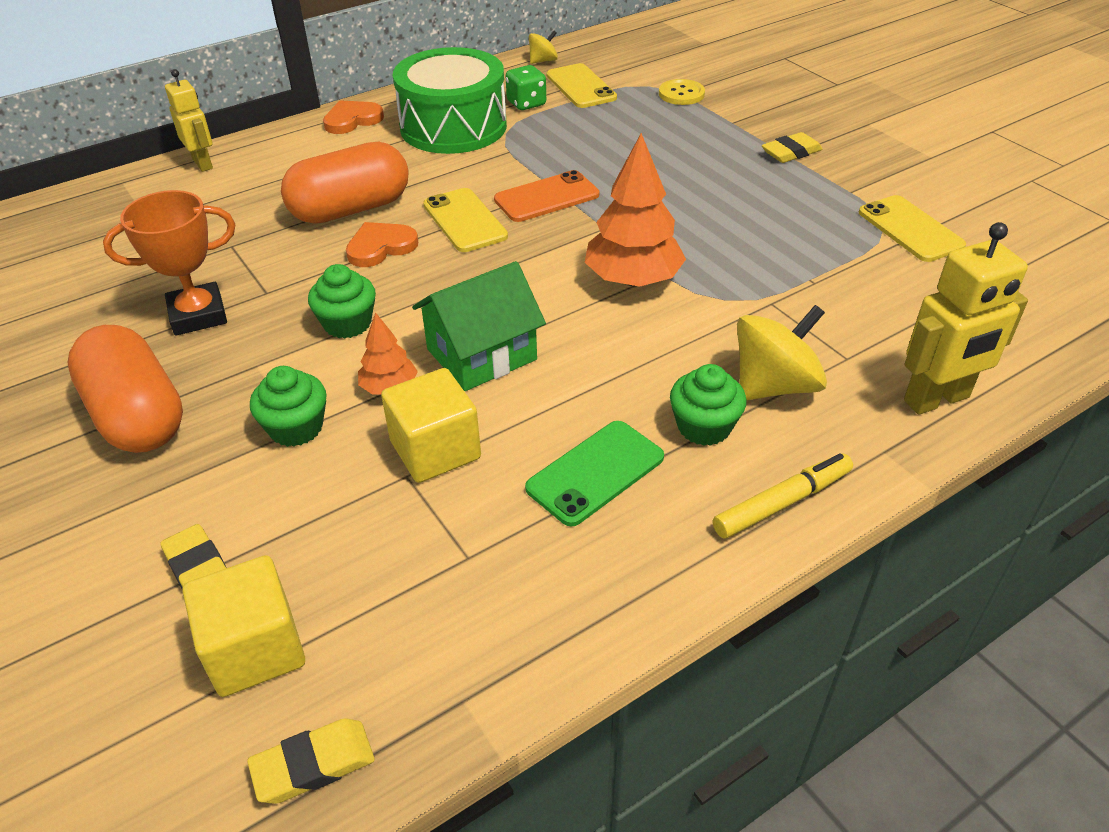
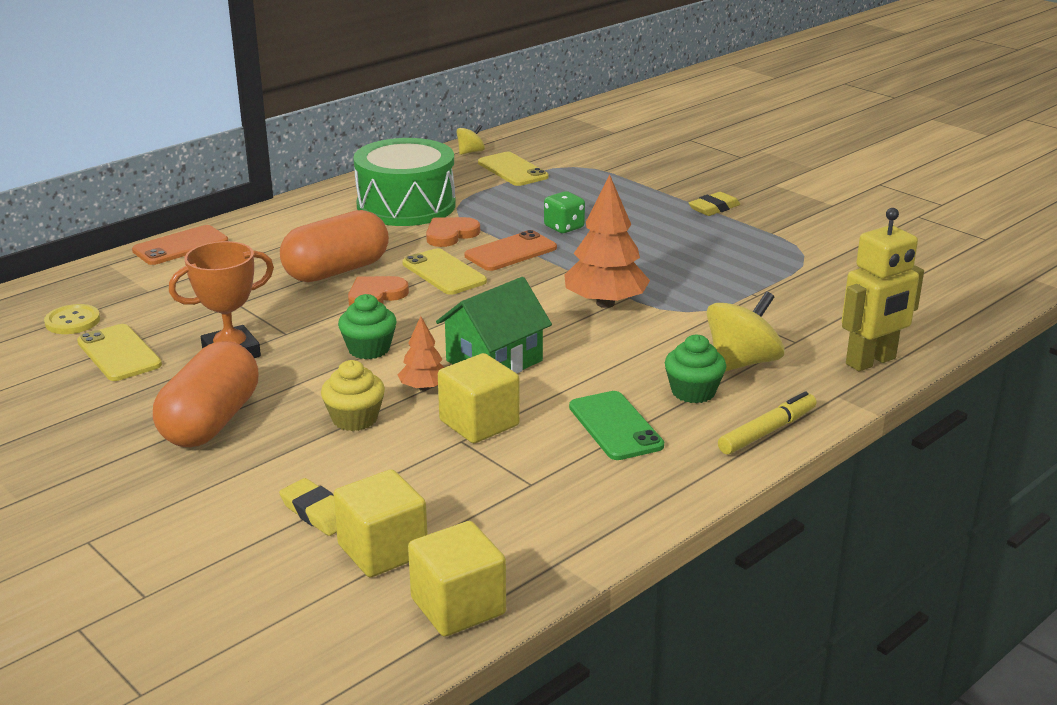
camera: 10 degrees left, 15 degrees down
orange capsule [68,325,183,453] -> orange capsule turned 60 degrees clockwise [153,342,258,447]
yellow robot [165,69,213,172] -> orange phone [132,225,228,265]
yellow eraser [247,718,375,804] -> yellow cube [408,521,506,637]
green cupcake [250,366,327,447] -> yellow cupcake [321,360,385,431]
orange heart [323,100,384,134] -> orange heart moved to [426,217,480,247]
green dice [505,65,546,110] -> green dice moved to [544,191,585,233]
green phone [525,421,664,527] -> green phone turned 60 degrees counterclockwise [569,391,664,460]
yellow button [659,79,705,105] -> yellow button moved to [44,304,100,334]
yellow phone [859,195,966,262] -> yellow phone moved to [77,324,162,381]

